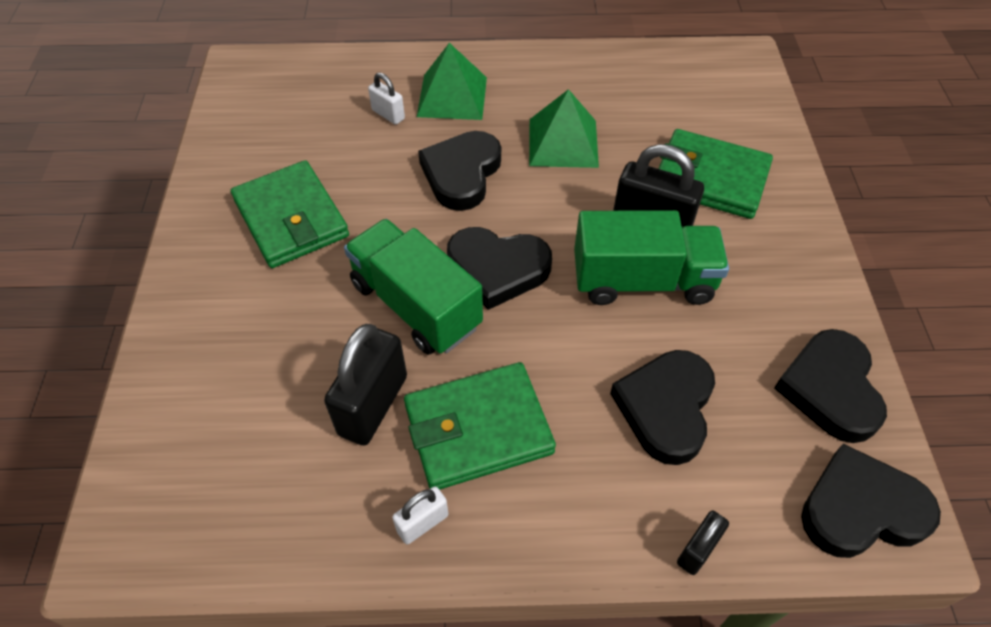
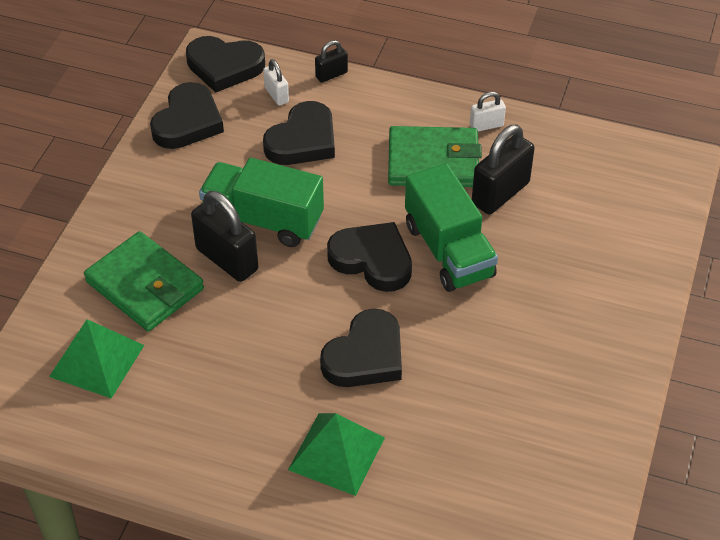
camera: 160 degrees left, 5 degrees down
green wallet [231,160,349,268] -> none
white padlock [368,72,405,125] -> white padlock moved to [263,59,289,106]
green pyramid [529,89,599,168] -> green pyramid moved to [49,319,144,399]

